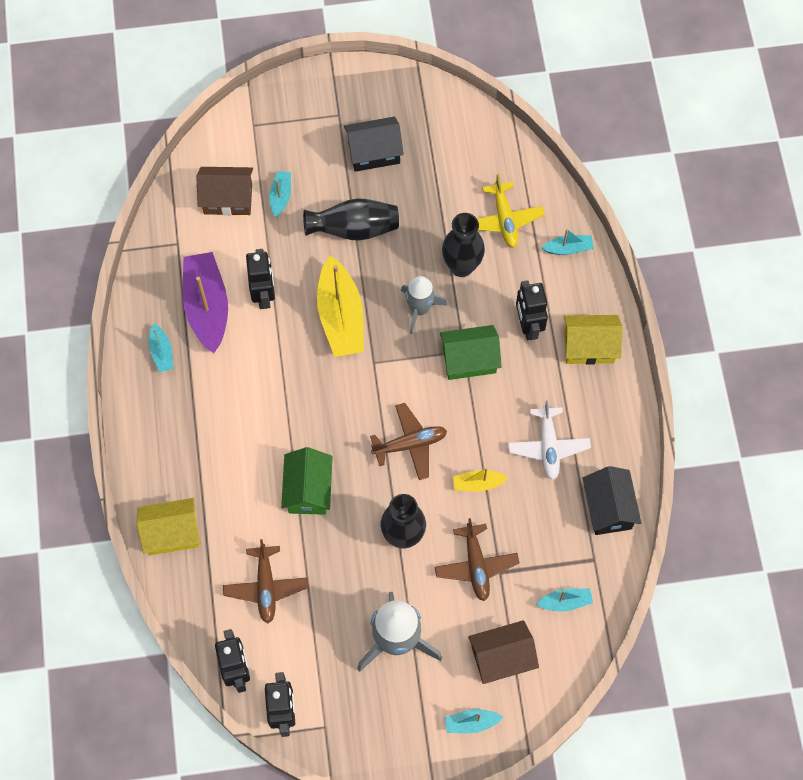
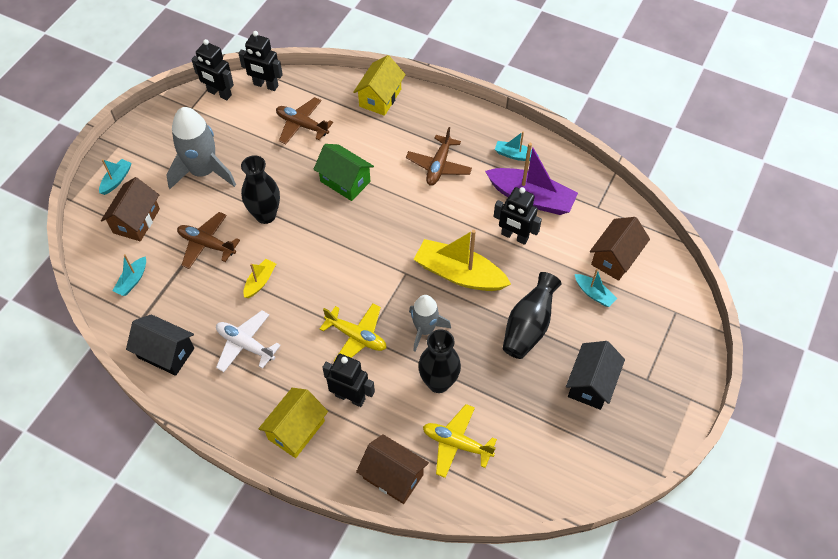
camera: 125 degrees right, 10 degrees down
brown plane [370,403,447,480] -> brown plane moved to [406,127,472,186]
green house [440,325,502,380] -> yellow plane [320,303,386,361]
turquoise boat [542,229,594,255] -> brown house [356,434,429,504]

